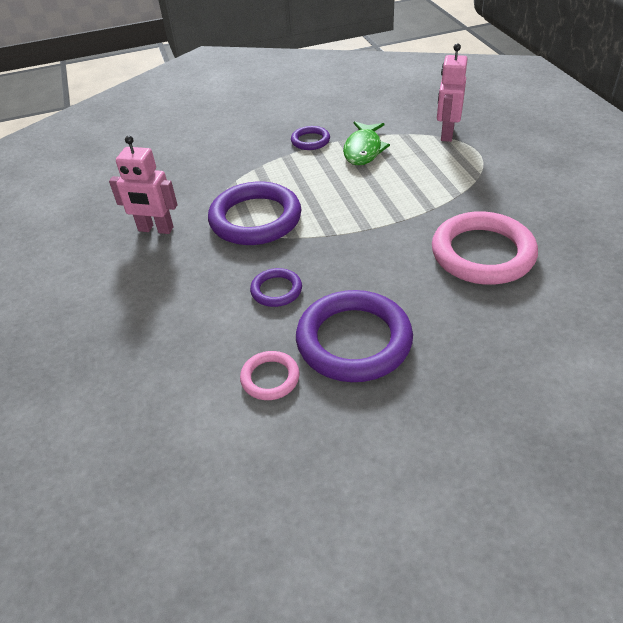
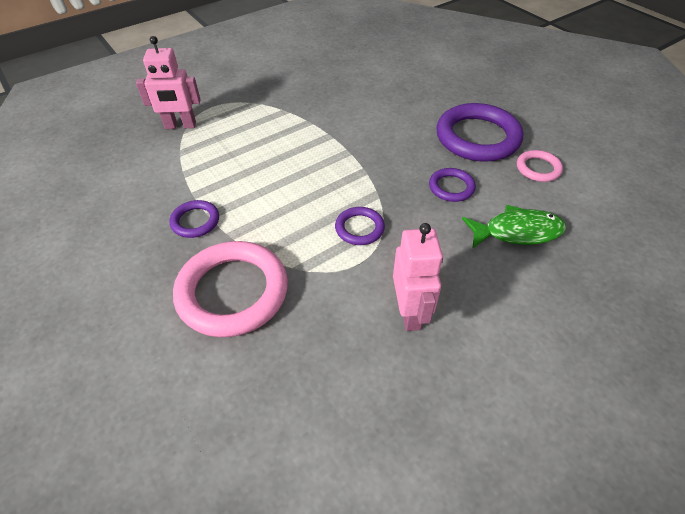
camera: 110 degrees left, 5 degrees up
purple ring [208,182,301,245] -> purple ring [335,207,385,245], size x0.49
green fish [343,121,390,165] -> green fish moved to [462,205,566,249]
pink ring [432,211,538,285] -> pink ring moved to [173,241,288,337]

